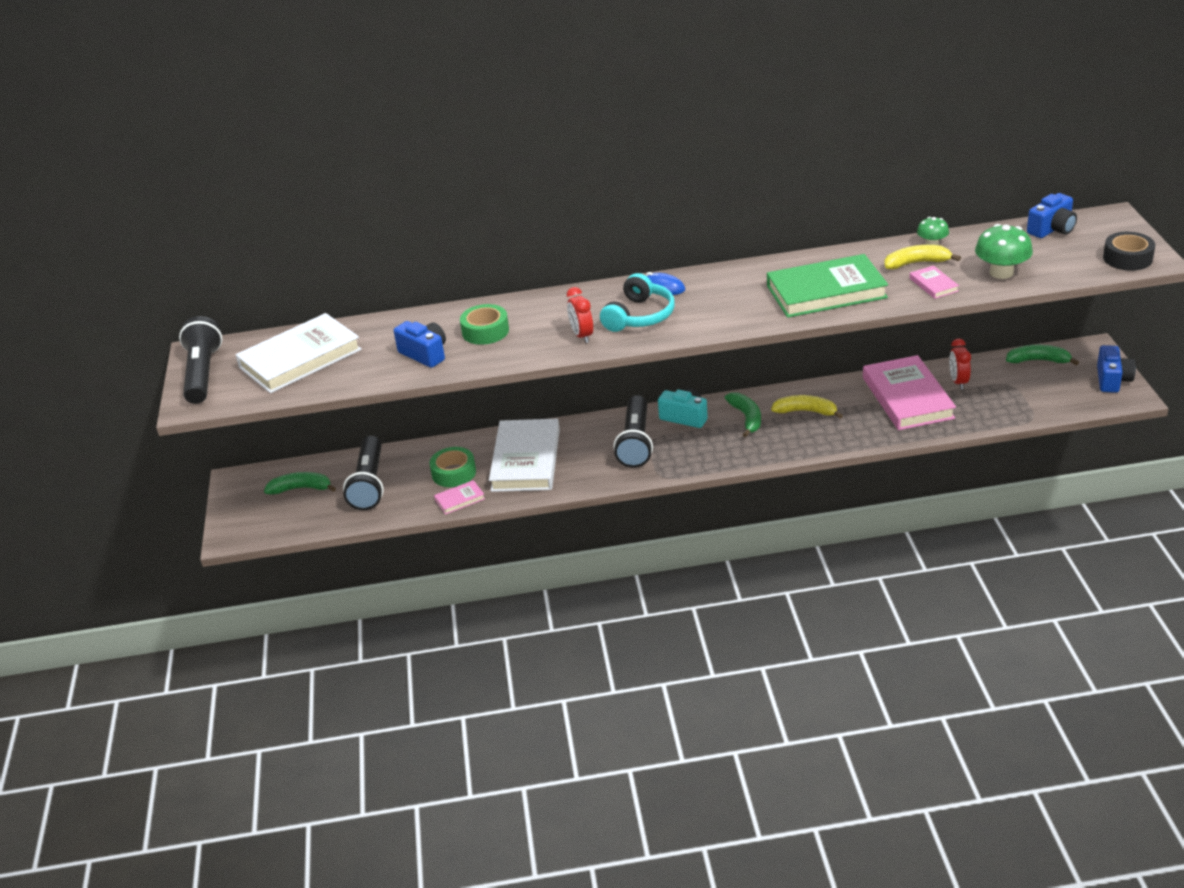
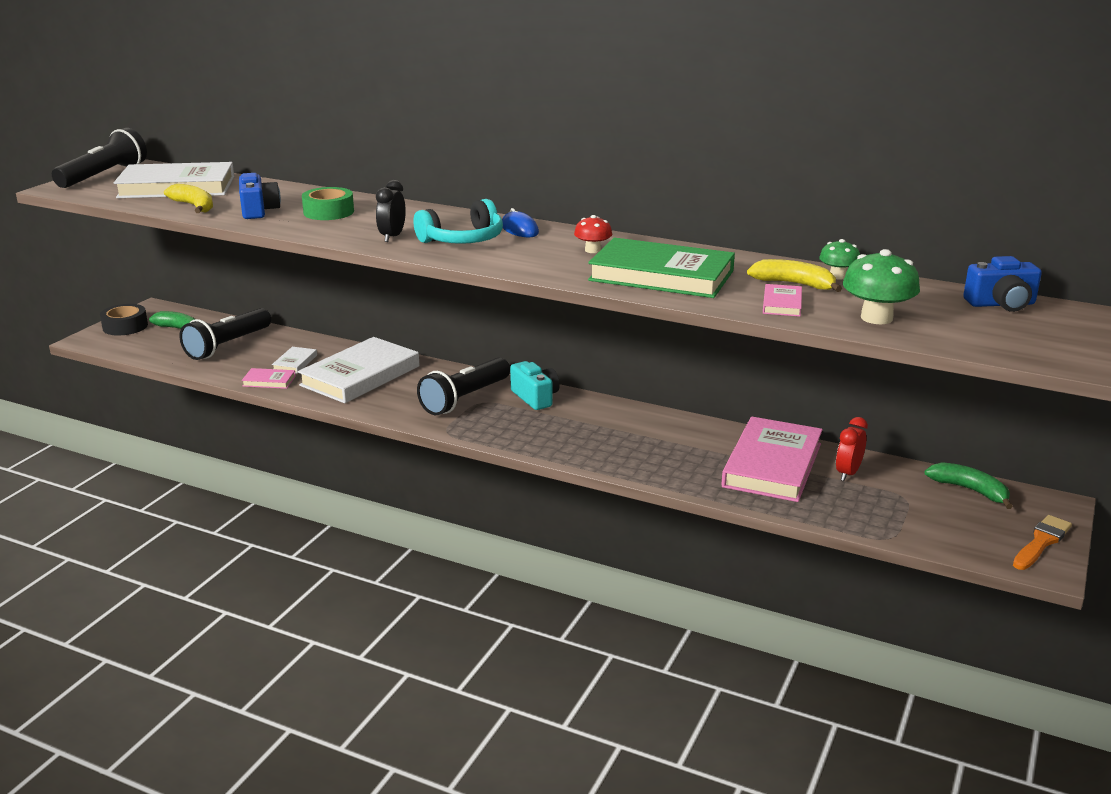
camera: 30 degrees right, 10 degrees down
green tape [430,447,476,487] -> white book [272,347,317,374]
red clock [567,287,593,343] -> black clock [376,180,406,242]
green banana [725,392,761,437] -> none
yellow banana [771,395,843,419] -> yellow banana moved to [164,184,213,213]
blue camera [1097,345,1136,393] -> orange brush [1013,515,1072,570]
black tape [1103,232,1155,271] -> black tape moved to [100,304,148,335]
none -> red mushroom [574,215,612,253]

